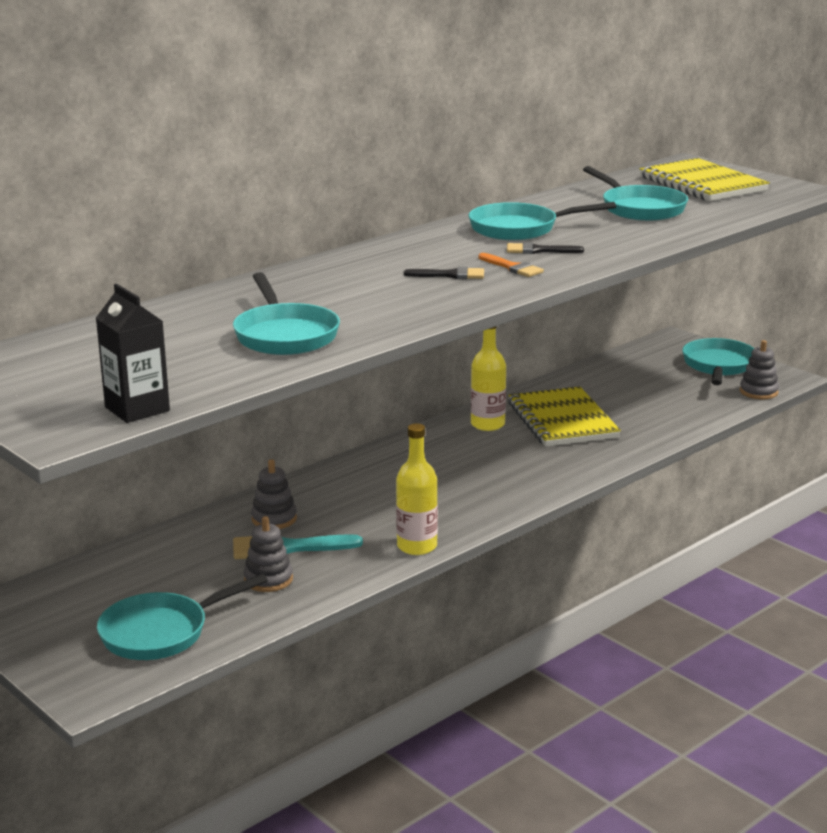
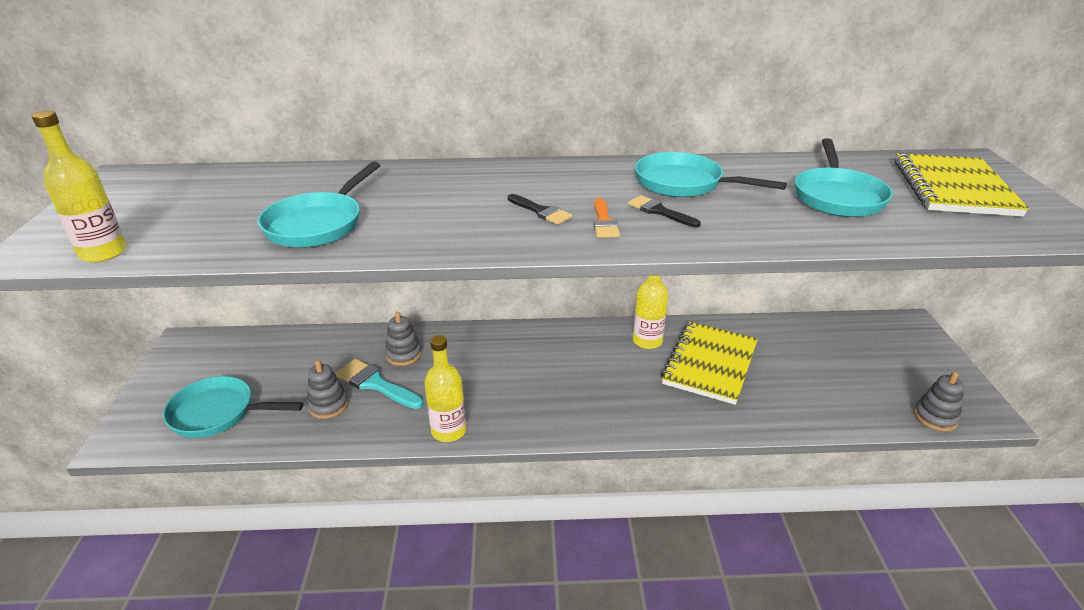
camera: 40 degrees right, 10 degrees up
black carton [96,283,170,423] -> yellow bottle [32,111,127,263]
turquoise pan [682,338,754,385] -> none

